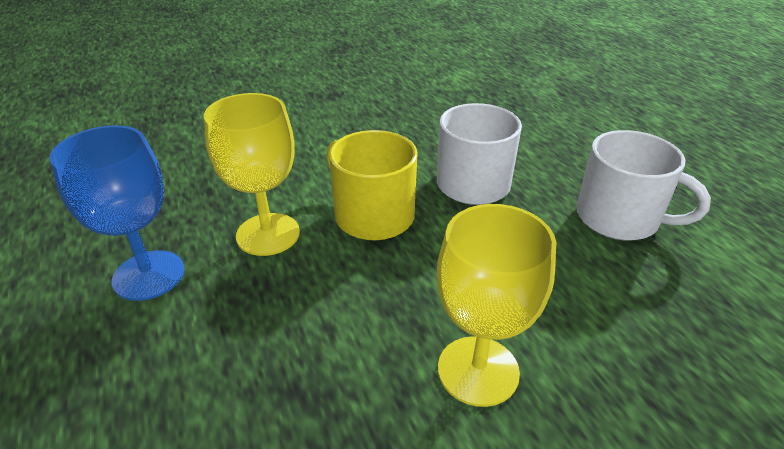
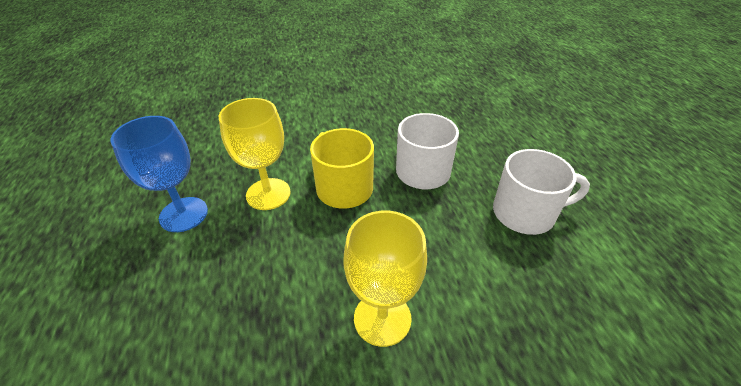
camera: 10 degrees right, 5 degrees up
white mug [576,130,711,240] -> white mug turned 45 degrees counterclockwise [493,149,590,235]

